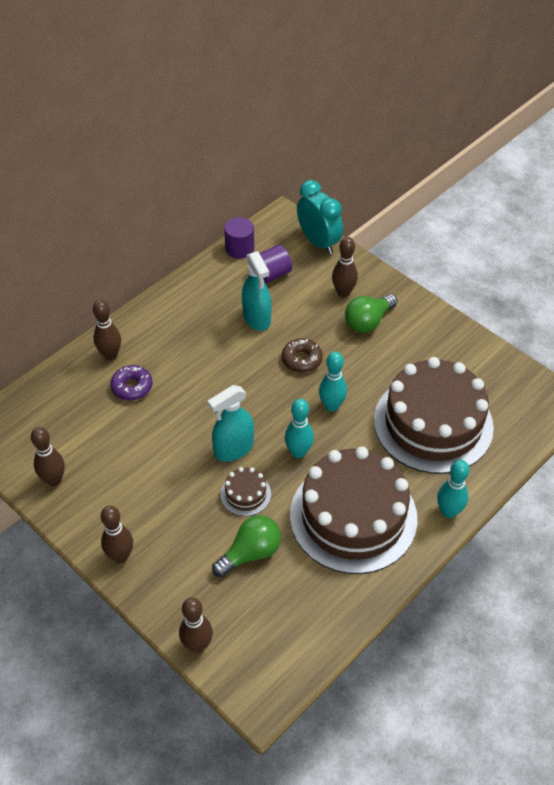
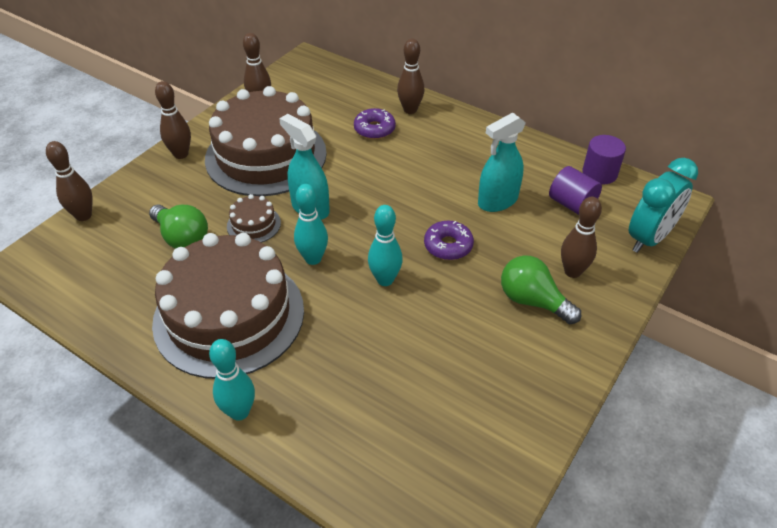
camera: 80 degrees right, 5 degrees down
brown donut [282,338,323,373] -> purple donut [424,221,474,260]
brown cake [374,357,494,474] -> brown cake moved to [205,86,327,196]

